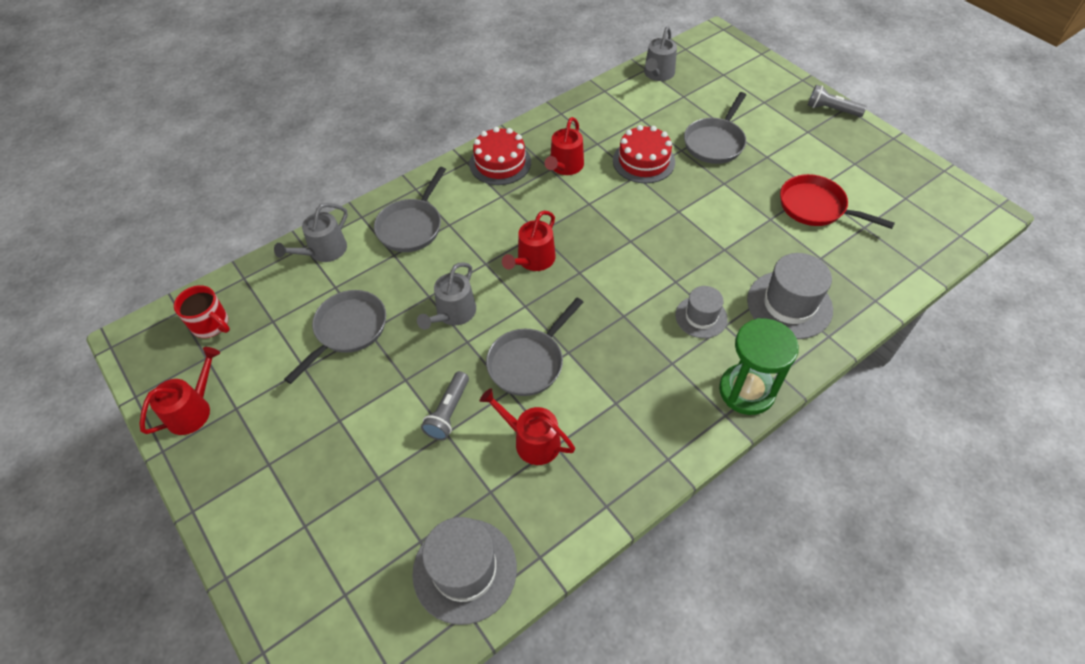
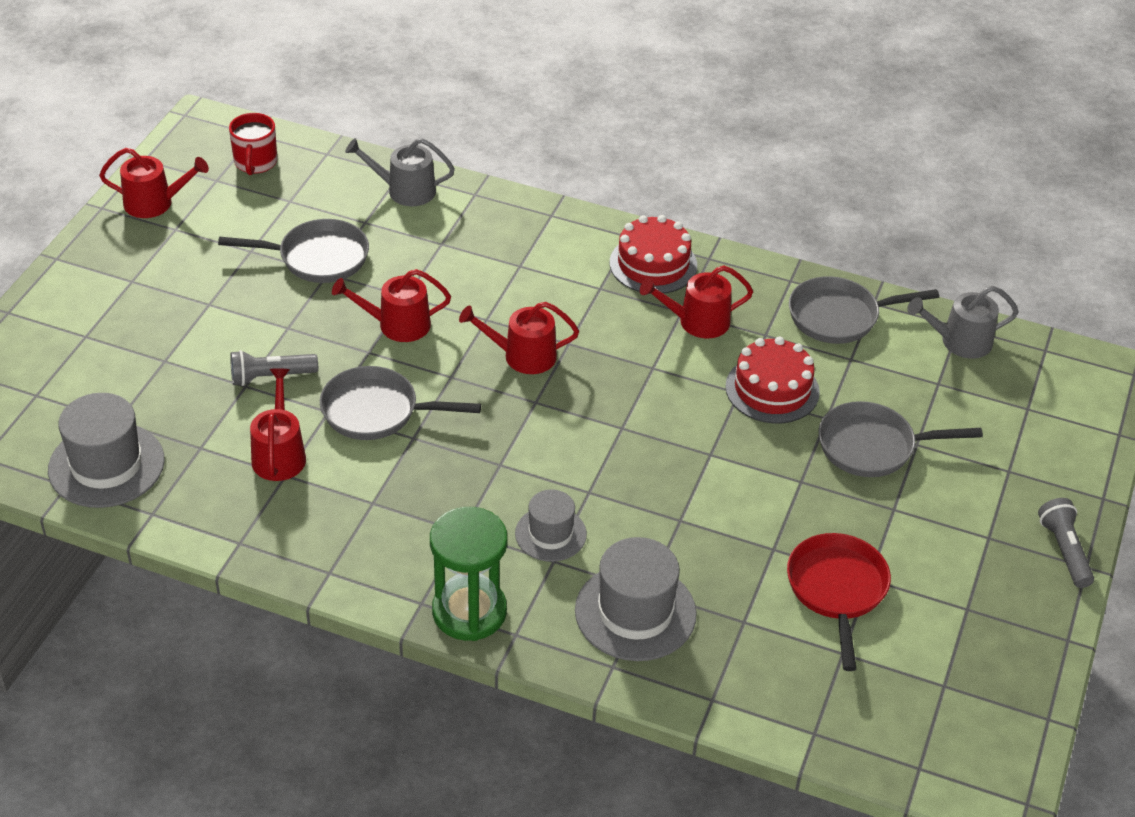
camera: 55 degrees right, 10 degrees down
grey pan [374,167,446,252] -> grey pan moved to [789,276,939,344]
grey watering can [417,262,476,330] -> red watering can [332,269,451,342]

